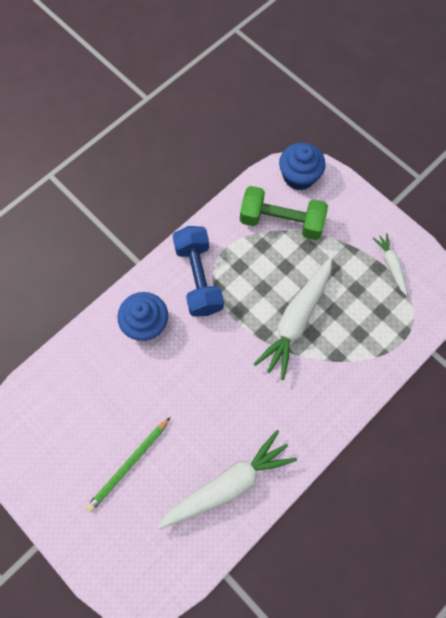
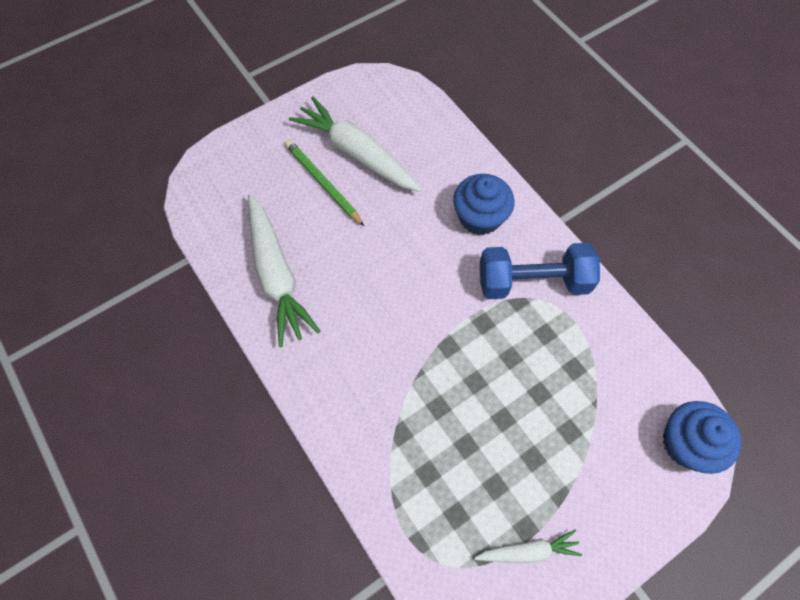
camera: 100 degrees right, 5 degrees down
green dumbbell [240,186,328,240] -> none
white carrot [254,257,332,380] -> white carrot moved to [289,97,422,192]

